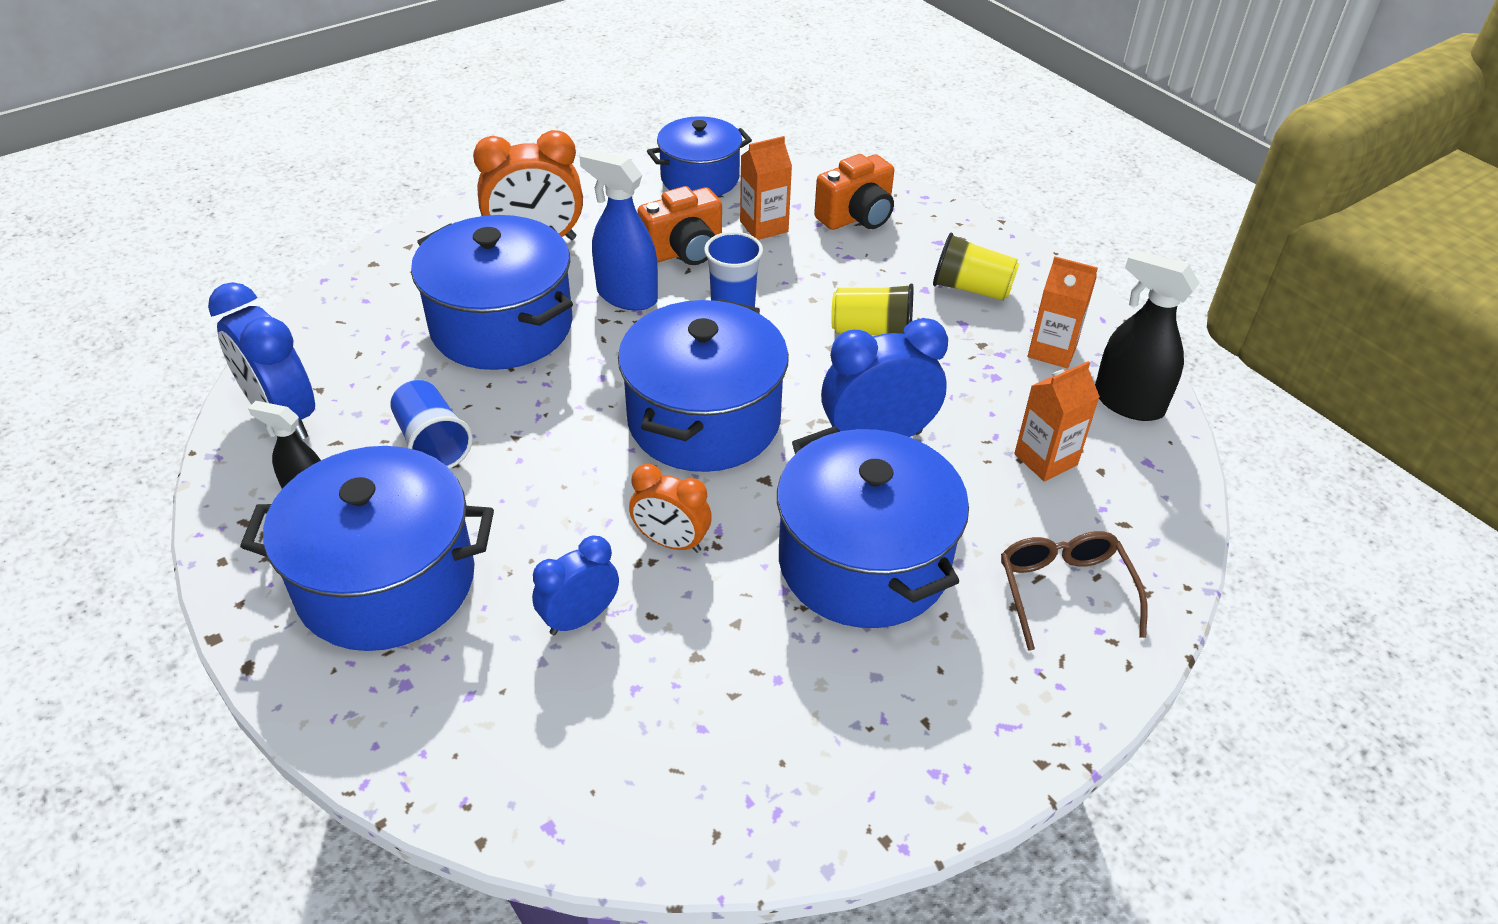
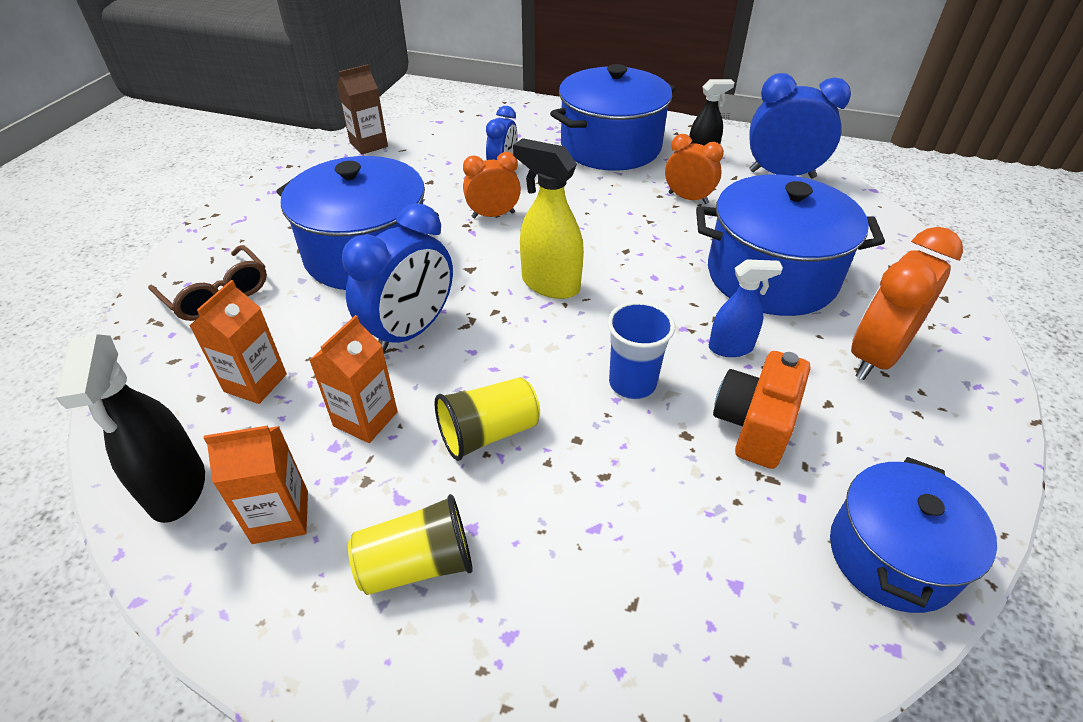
camera: 145 degrees right, 0 degrees up
blue cup [390,380,473,469] -> orange clock [665,134,724,204]
blue spray bottle [579,149,658,311] -> blue spray bottle [709,259,783,357], size x0.64
blue pot [618,299,789,472] -> yellow spray bottle [513,138,584,299]
orange carton [740,136,792,240] -> orange carton moved to [309,315,398,443]
orange camera [814,154,894,230] -> none
black spray bottle [1095,249,1200,421] -> black spray bottle turned 75 degrees clockwise [55,334,205,523]
none -> brown carton [337,64,388,155]

